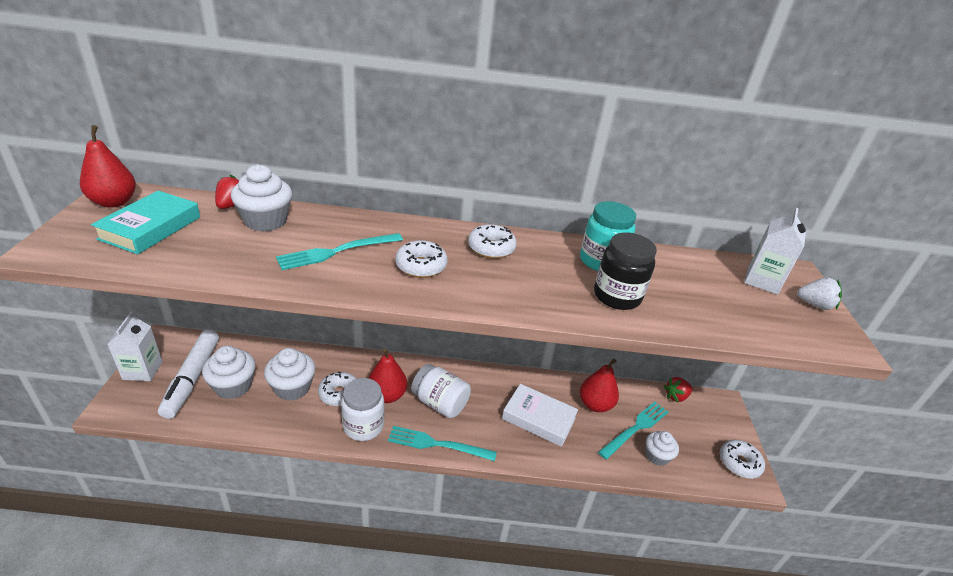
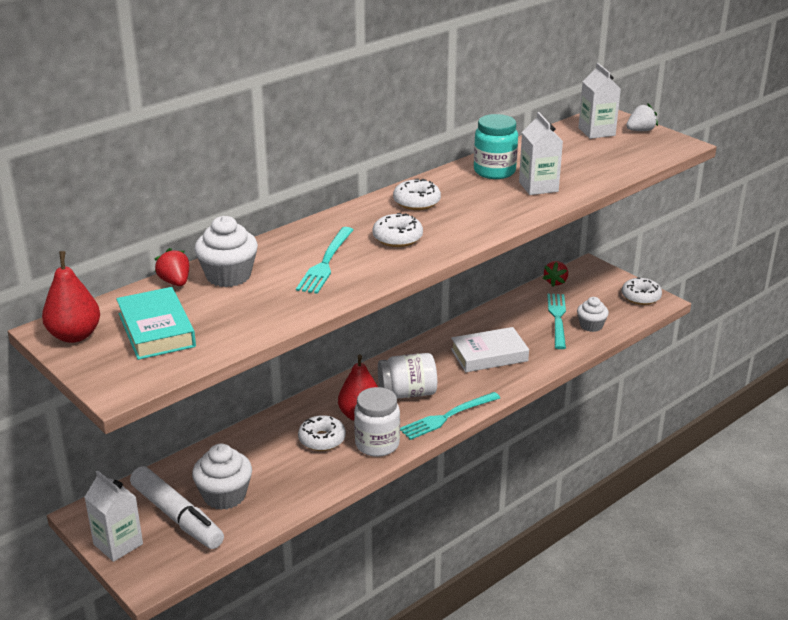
camera: 40 degrees left, 5 degrees down
white cupcake [264,348,315,401] -> none
red pear [580,359,619,412] -> none
black jar [594,232,657,310] -> white carton [519,112,563,195]

